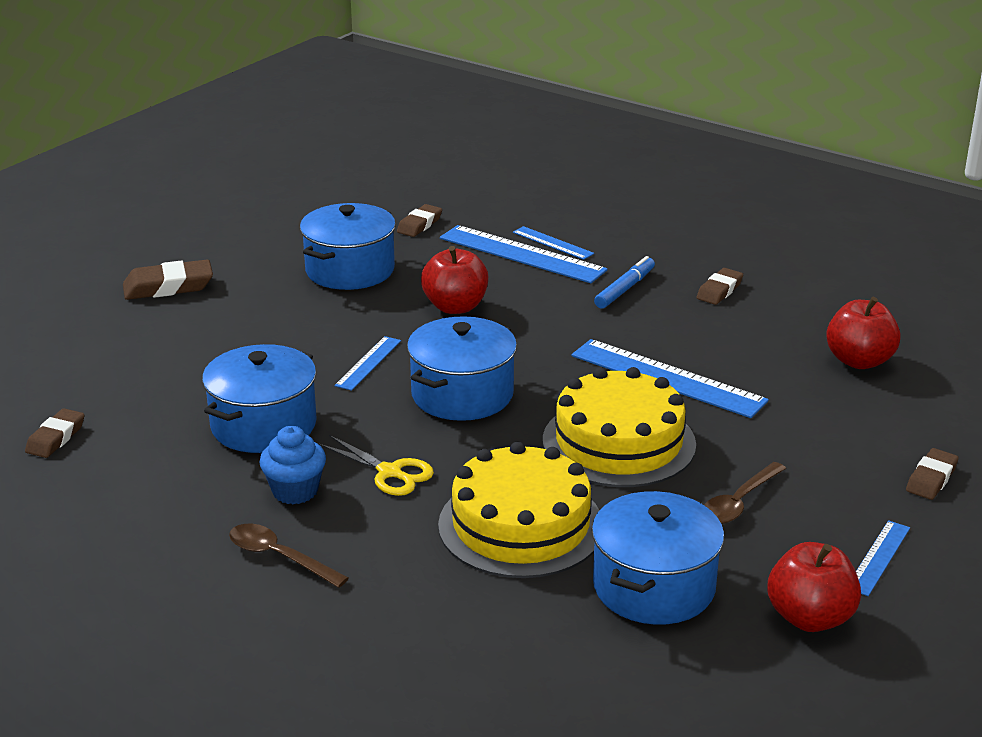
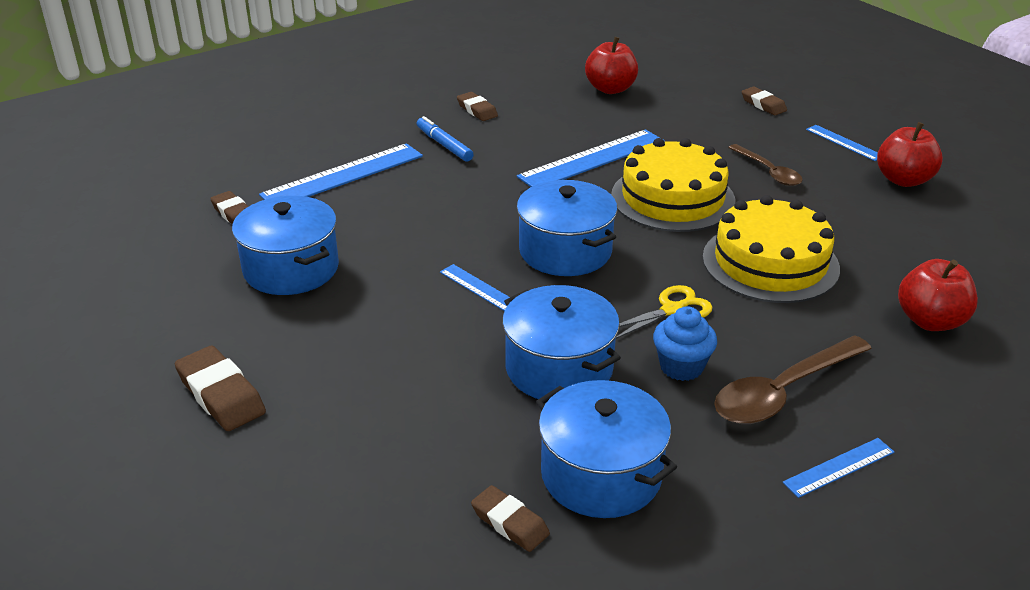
camera: 70 degrees left, 5 degrees up
brown eraser [123,260,213,300] -> brown eraser turned 45 degrees counterclockwise [175,346,266,431]
brown spoon [229,524,349,588] -> brown spoon [714,335,872,424], size x1.60
red apple [421,246,488,314] -> red apple moved to [898,259,978,331]
blue ruler [513,226,594,260] -> blue ruler moved to [783,438,894,498]
blue pot [592,491,724,625] -> blue pot moved to [536,380,677,518]

